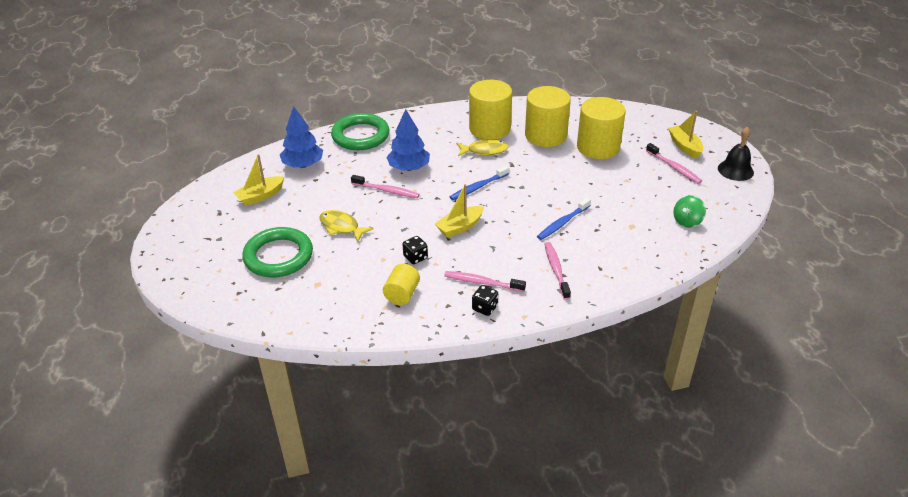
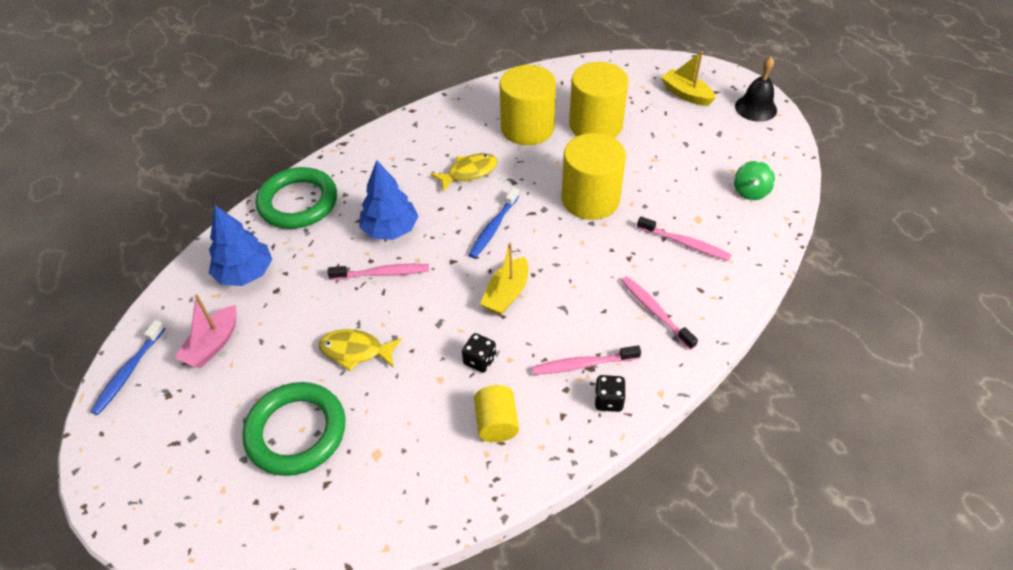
camera: 25 degrees left, 10 degrees up
yellow boat [233,154,284,206] -> pink boat [174,295,237,368]
yellow cylinder [469,80,512,139] -> yellow cylinder moved to [562,133,626,220]
blue toothbrush [537,197,591,240] -> blue toothbrush moved to [90,320,165,415]
pink toothbrush [646,143,702,184] -> pink toothbrush moved to [637,216,731,261]

